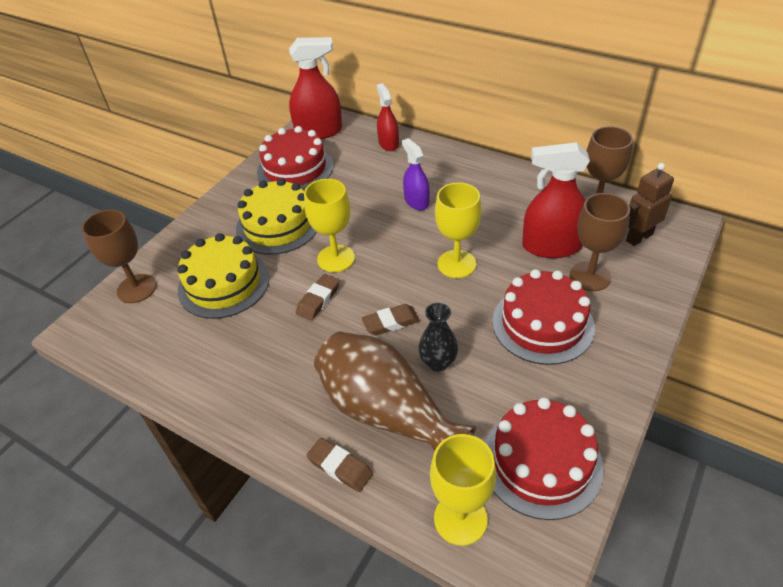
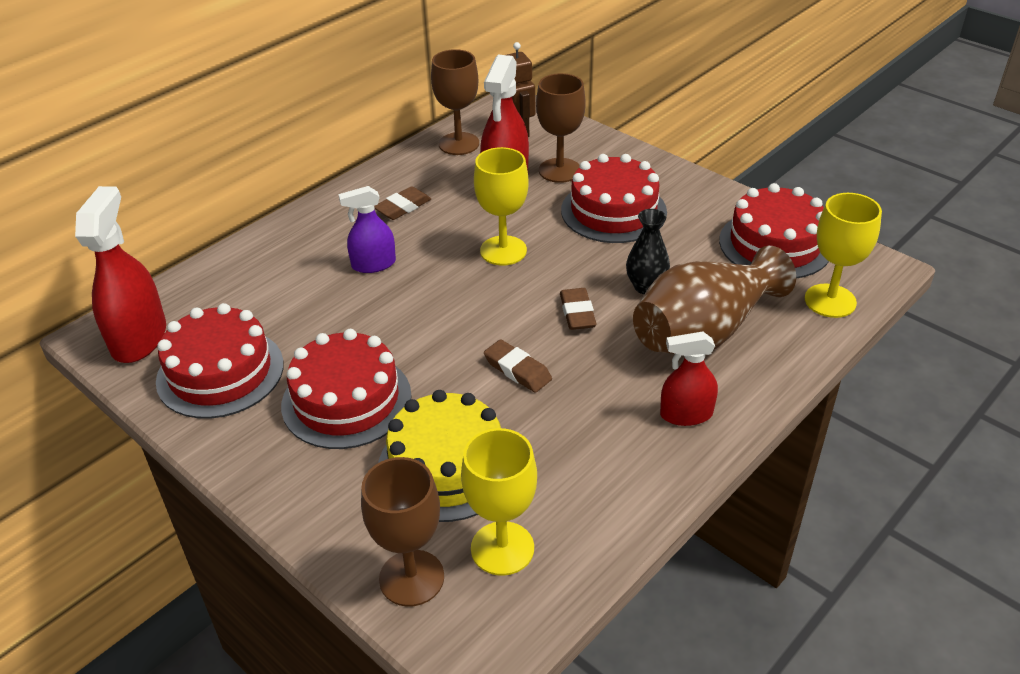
camera: 80 degrees left, 5 degrees down
yellow cake [236,178,317,255] -> red cake [281,329,412,449]
yellow goblet [304,179,355,272] -> yellow goblet moved to [461,428,537,576]
brown eraser [306,438,373,492] -> brown eraser moved to [374,186,431,220]
red spray bottle [377,83,399,151] -> red spray bottle moved to [660,332,718,426]

